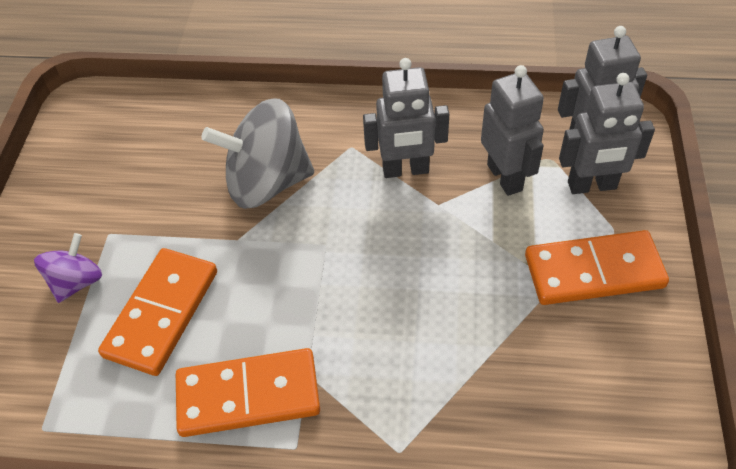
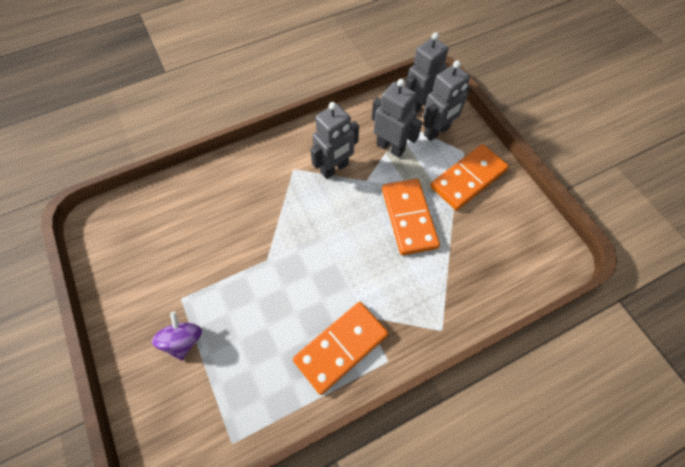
camera: 35 degrees left, 10 degrees up
orange domino [98,248,217,376] -> orange domino moved to [382,179,440,255]
grey spinning top [201,98,314,209] -> none

